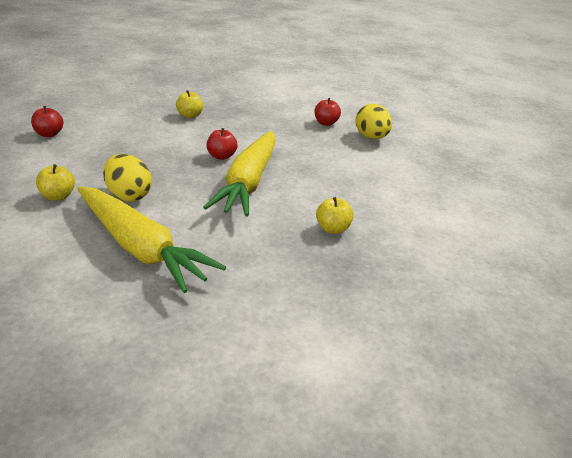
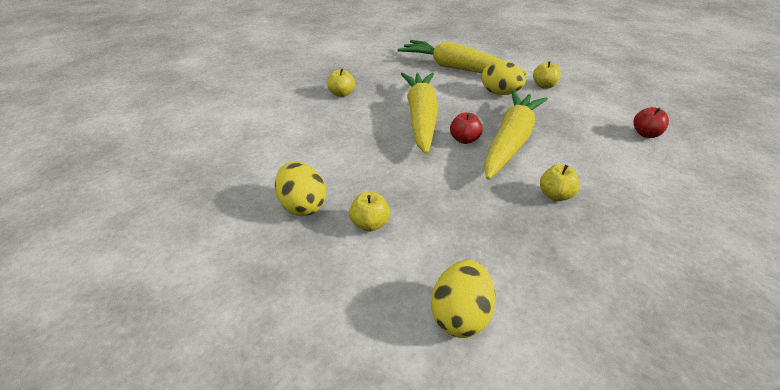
camera: 170 degrees right, 5 degrees up
red apple [314,98,341,126] -> yellow apple [349,192,390,232]
none -> yellow egg [431,260,495,338]
none -> yellow carrot [484,91,548,180]

